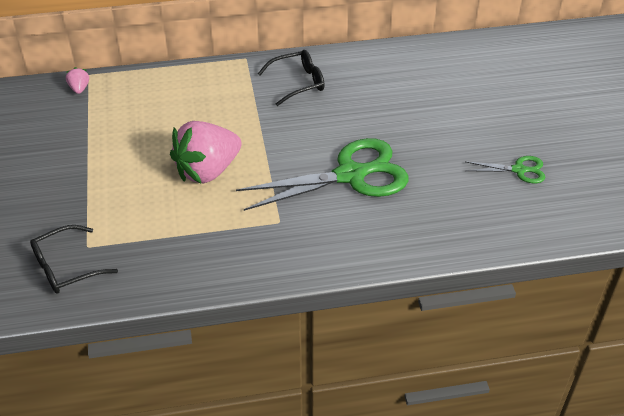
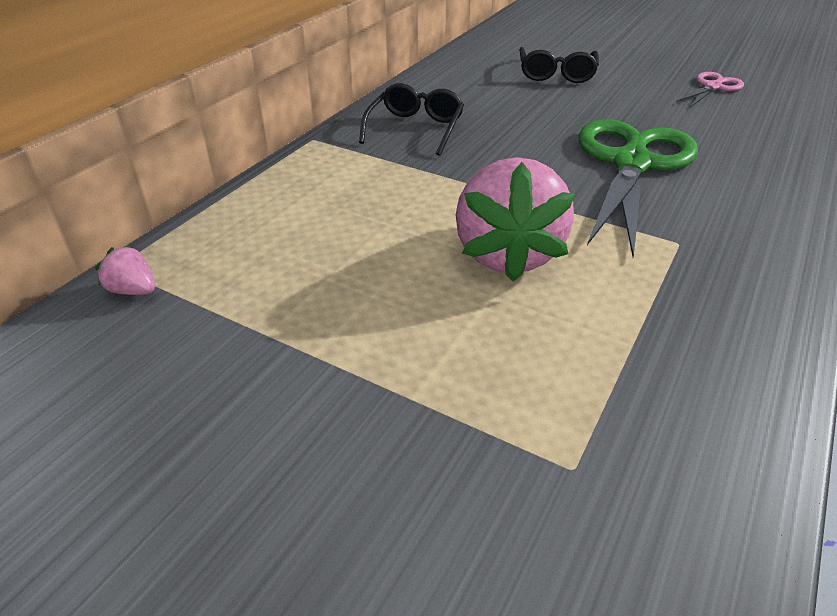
camera: 50 degrees left, 5 degrees down
black glasses [30,225,118,294] -> black glasses moved to [520,47,599,83]
green scissors [465,156,546,183] -> pink scissors [677,72,744,108]

